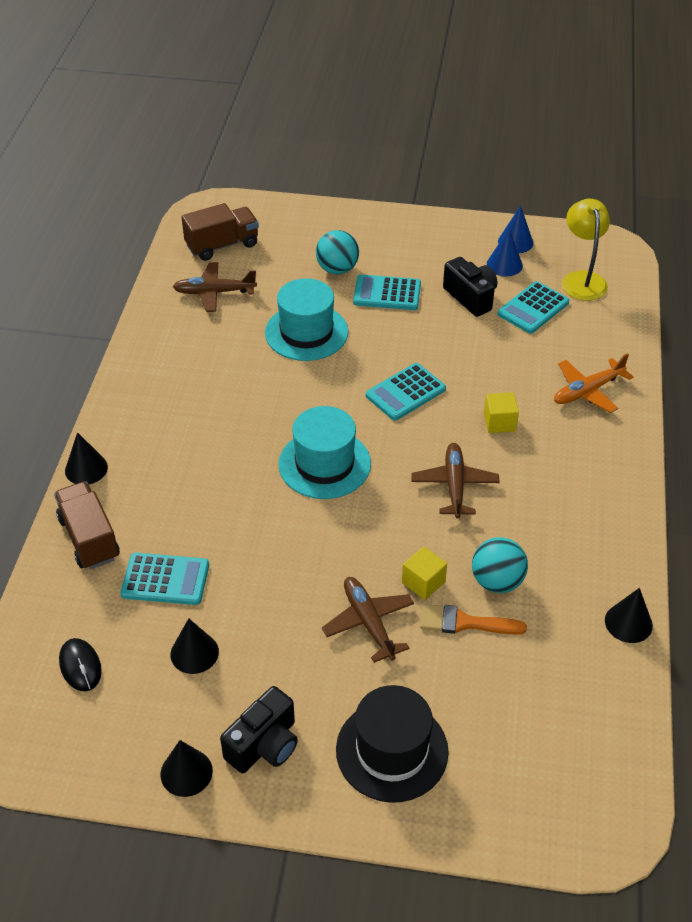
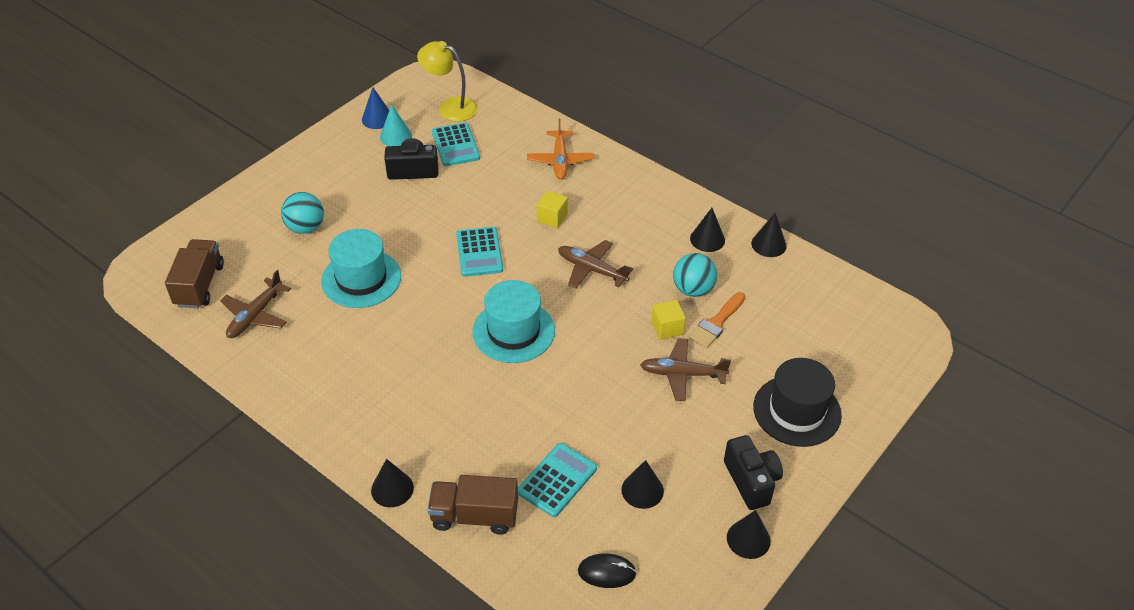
camera: 60 degrees left, 0 degrees up
turquoise calculator [353,274,421,310] -> none
blue cone [487,228,523,277] -> turquoise cone [380,104,412,146]
none -> black cone [690,208,725,252]

